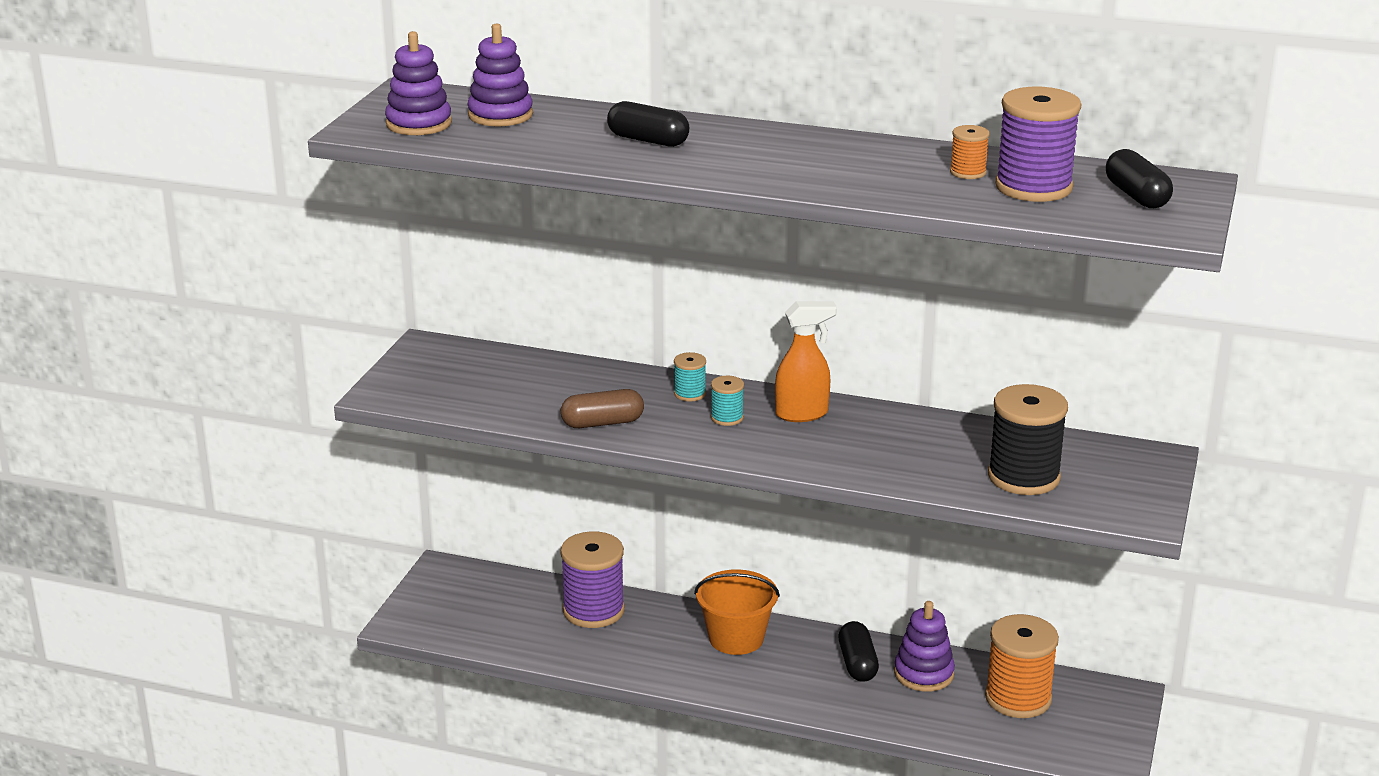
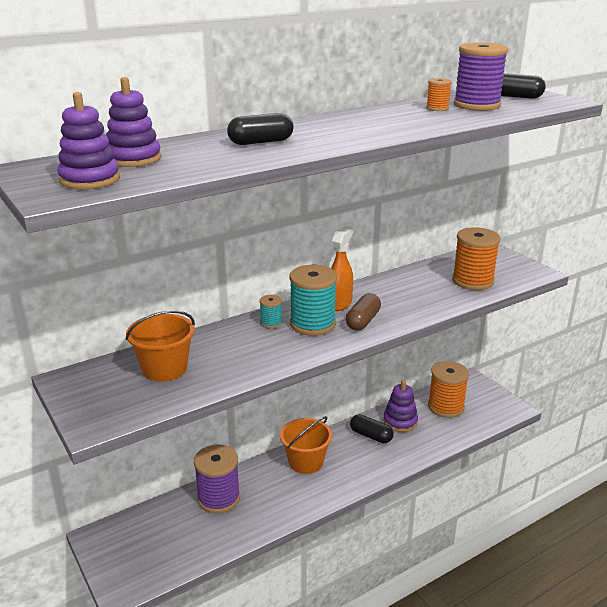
camera: 50 degrees left, 0 degrees up
brown capsule [561,389,644,428] -> brown capsule moved to [346,293,381,331]
turquoise spool [711,376,744,426] -> turquoise spool [289,265,337,336], size x2.07
black spool [988,384,1068,495] -> orange spool [452,227,500,290]
none -> orange bucket [126,310,195,382]

